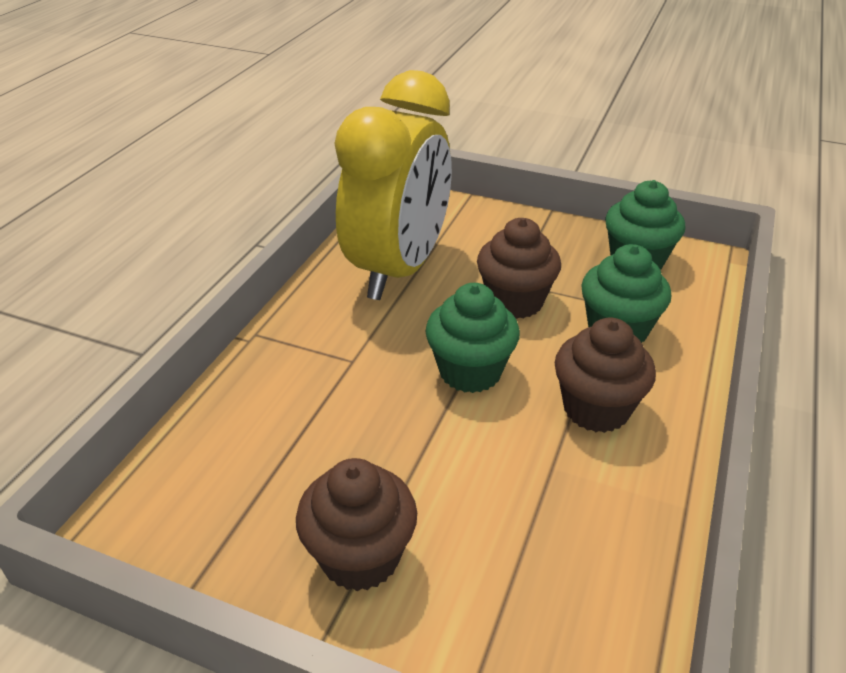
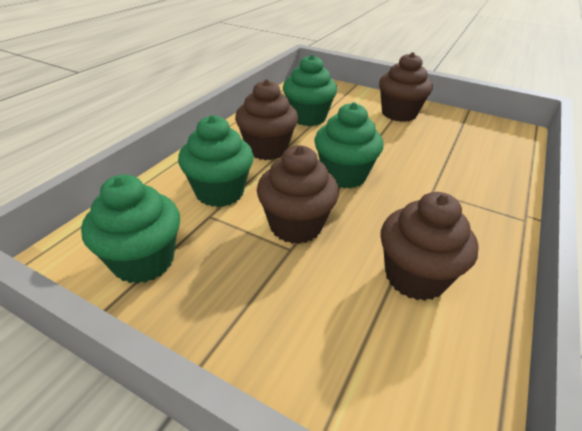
camera: 175 degrees left, 0 degrees up
yellow clock [334,70,452,300] -> brown cupcake [381,192,479,301]
none -> green cupcake [283,54,337,126]

